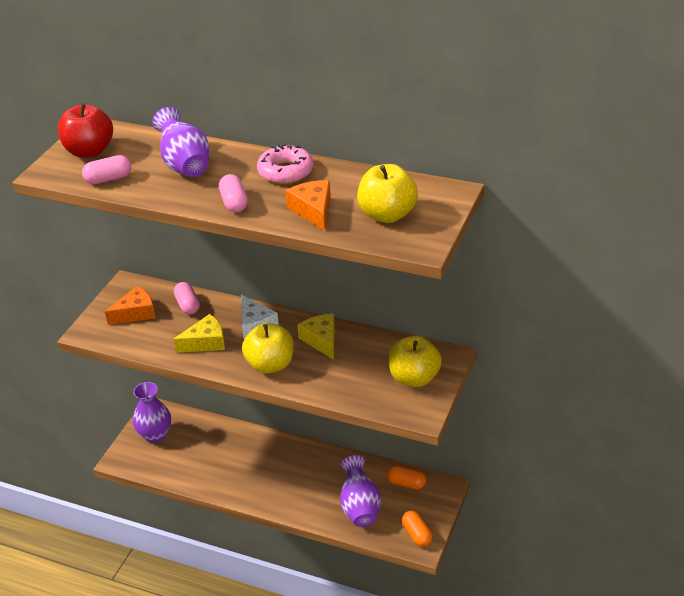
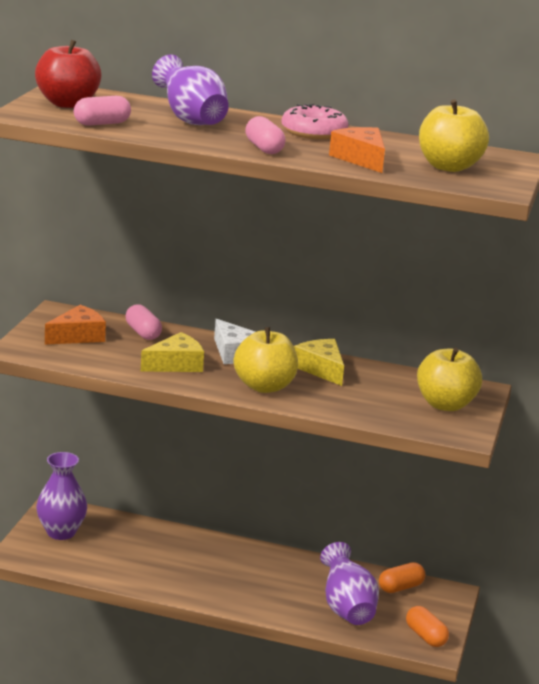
camera: 10 degrees left, 15 degrees down
orange capsule [387,465,426,489] -> orange capsule turned 45 degrees counterclockwise [379,562,425,593]

